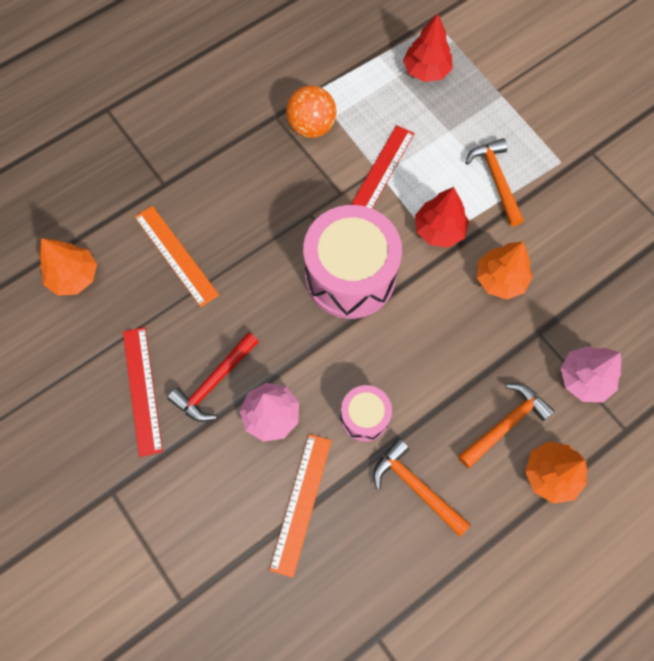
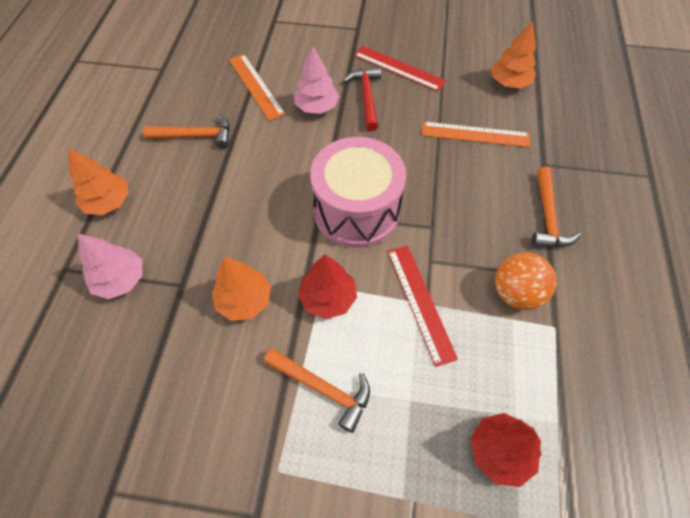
camera: 135 degrees right, 10 degrees down
pink drum [340,385,392,442] -> none
orange hammer [458,383,555,468] -> orange hammer moved to [532,167,581,247]

